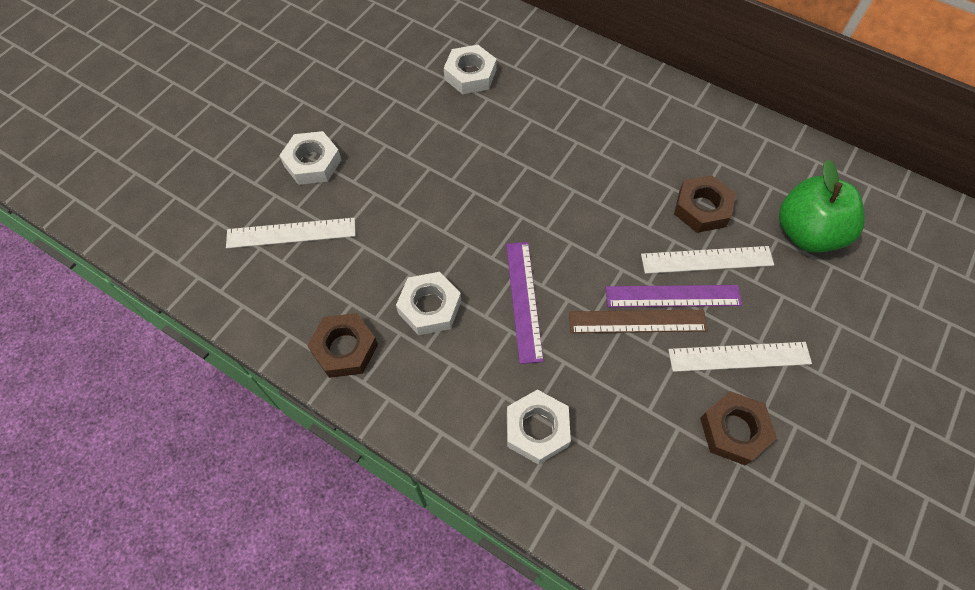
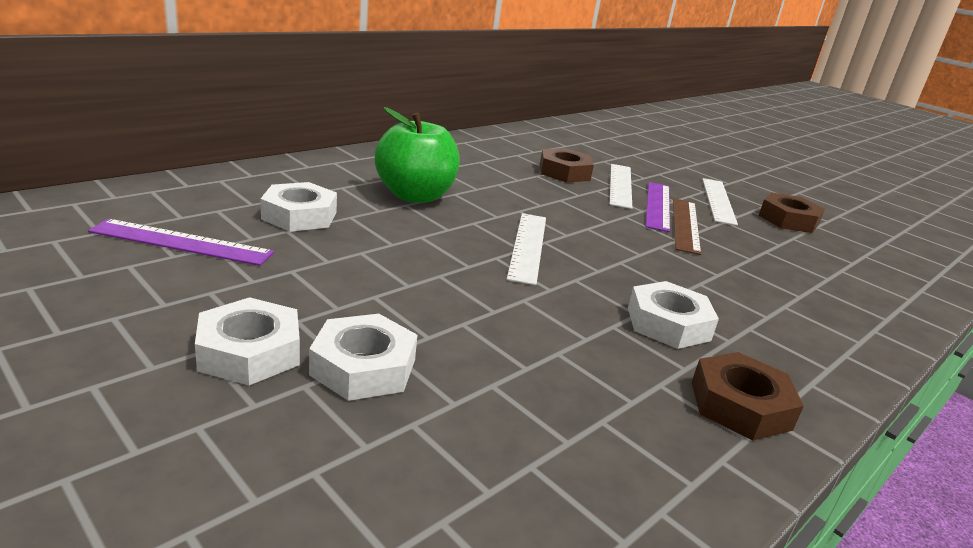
camera: 80 degrees left, 35 degrees down
white ruler [226,218,355,248] -> white ruler moved to [507,213,546,285]
purple ruler [506,242,544,364] -> purple ruler moved to [88,219,274,266]
white nut [507,390,571,465] -> white nut moved to [195,297,300,385]
green apple [779,159,865,253] -> green apple moved to [375,107,460,203]

